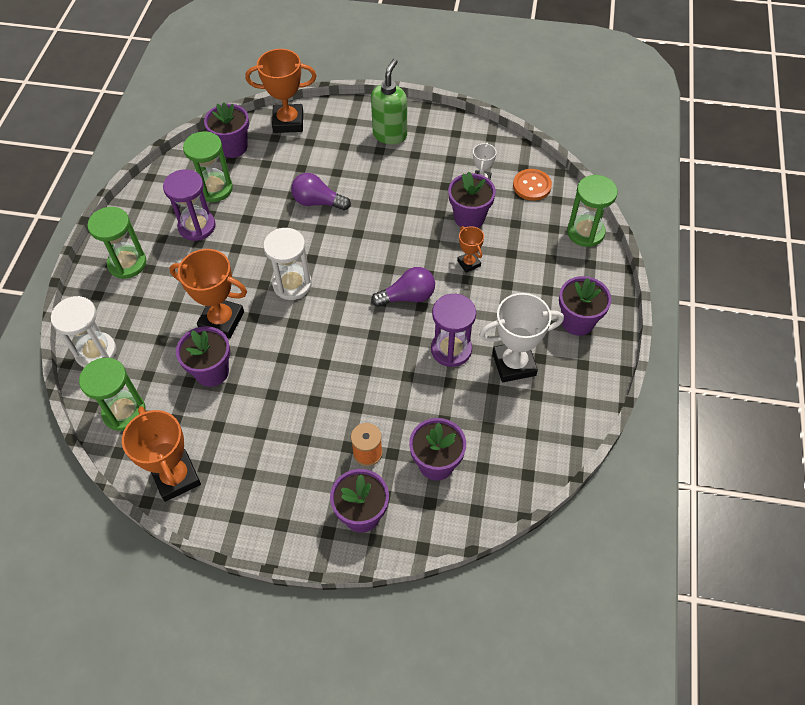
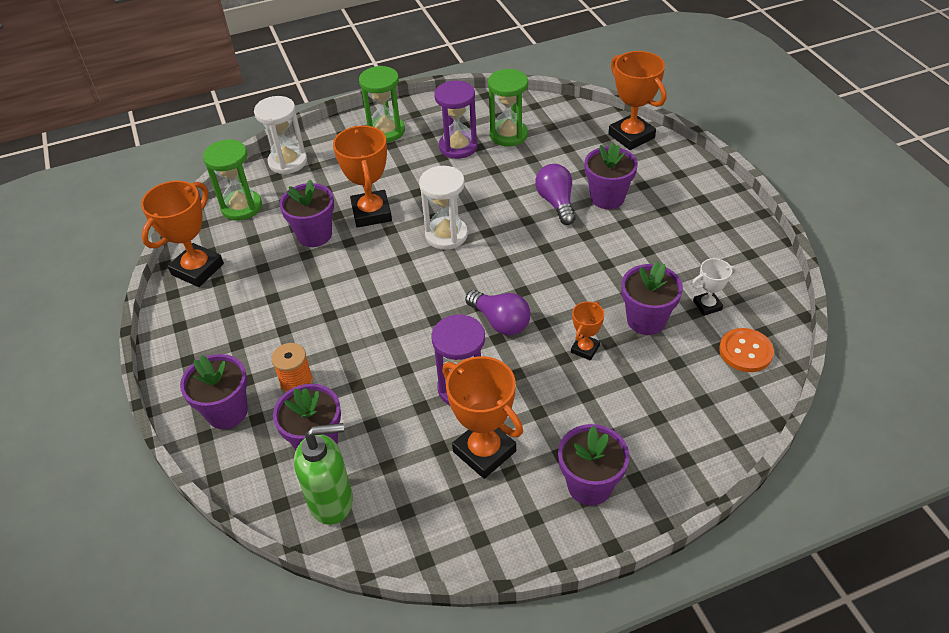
camera: 60 degrees right, 10 degrees down
purple flower pot [204,103,249,158] -> purple flower pot moved to [585,142,638,209]
green soap dispenser [371,59,407,144] -> green soap dispenser moved to [294,423,353,525]
white trophy [479,293,564,382] -> orange trophy [442,356,523,479]
green hourglass [567,175,618,247] -> none

